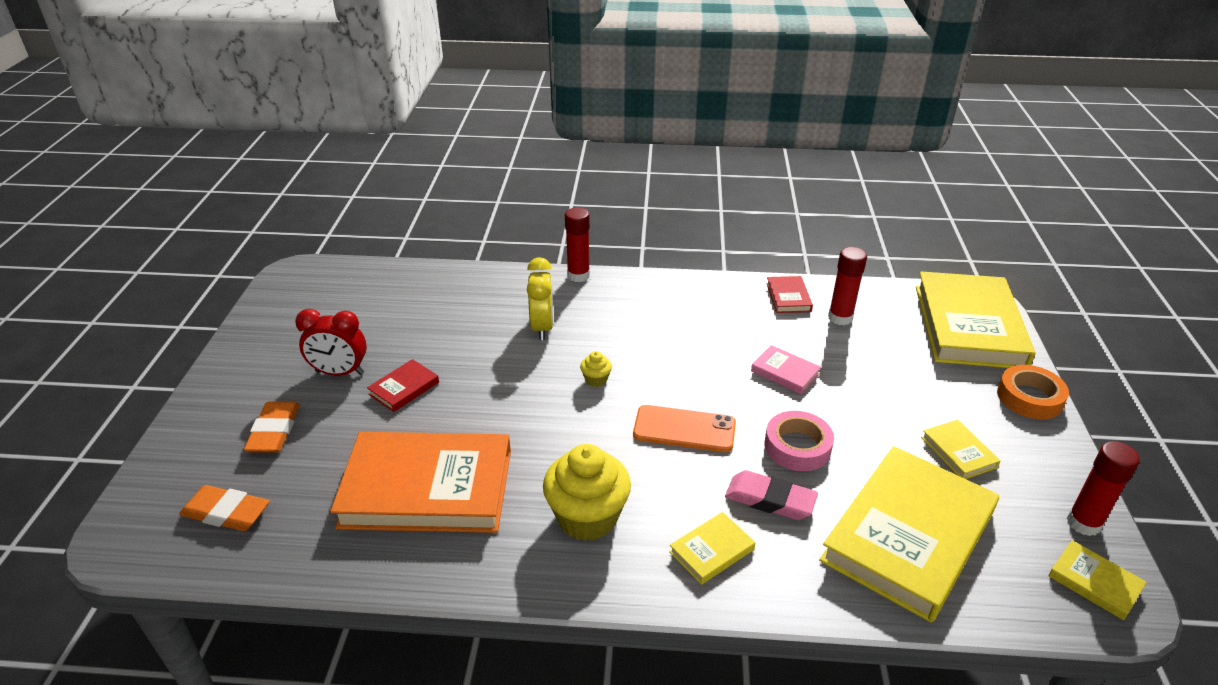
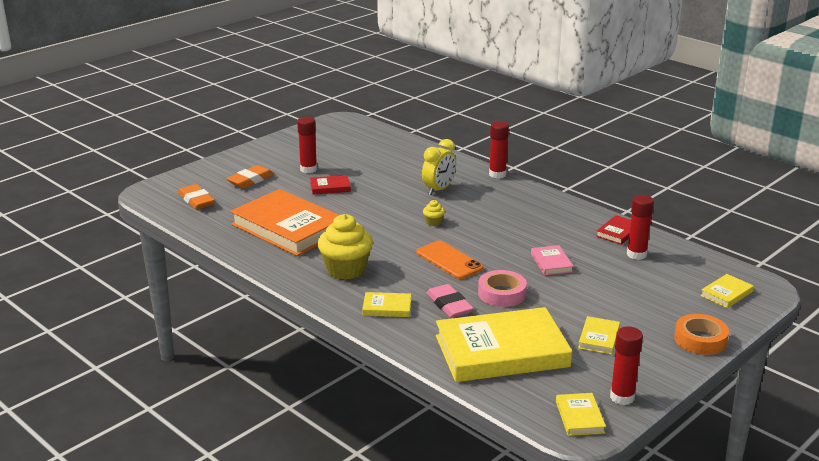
camera: 40 degrees right, 10 degrees down
red clock [295,309,367,376] -> red glue stick [297,117,317,173]
yellow book [916,271,1036,368] -> yellow book [700,274,754,308], size x0.42

